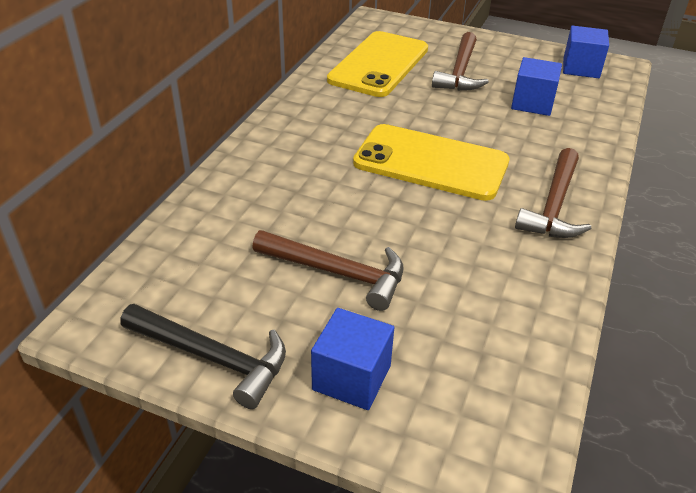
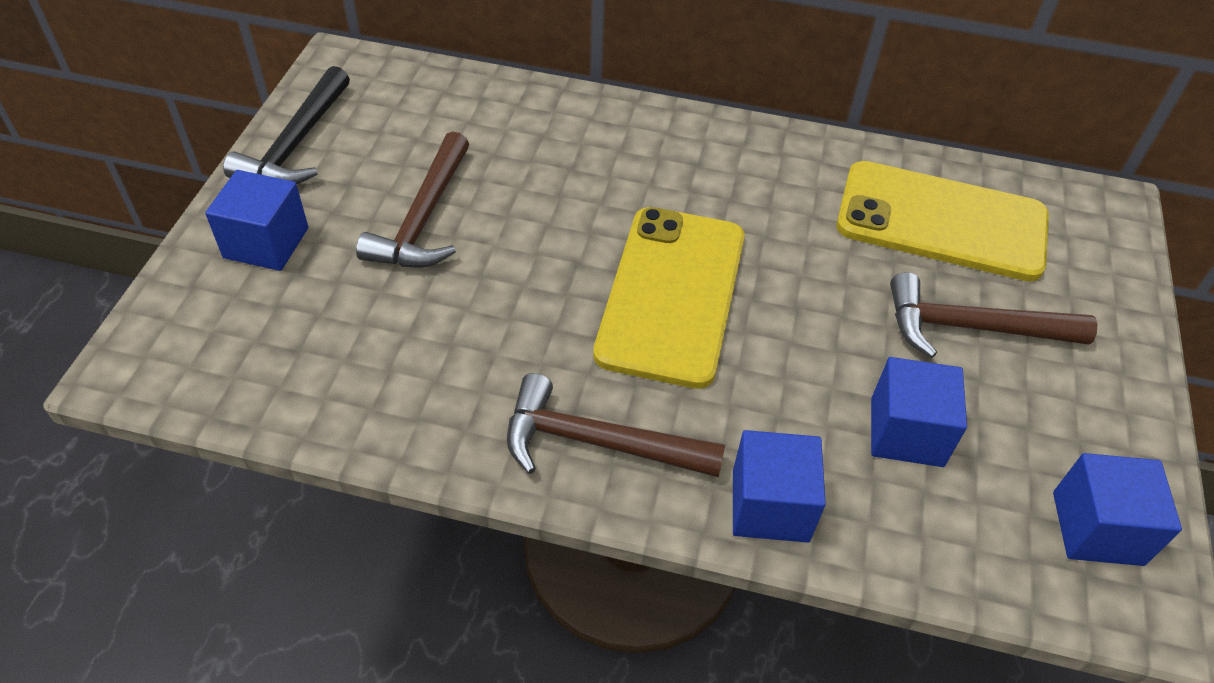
camera: 80 degrees right, 10 degrees up
none -> blue cube [733,430,826,543]

